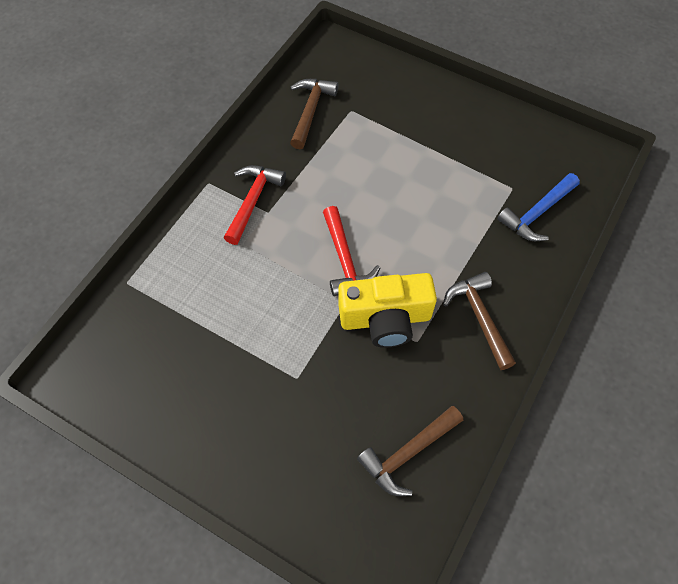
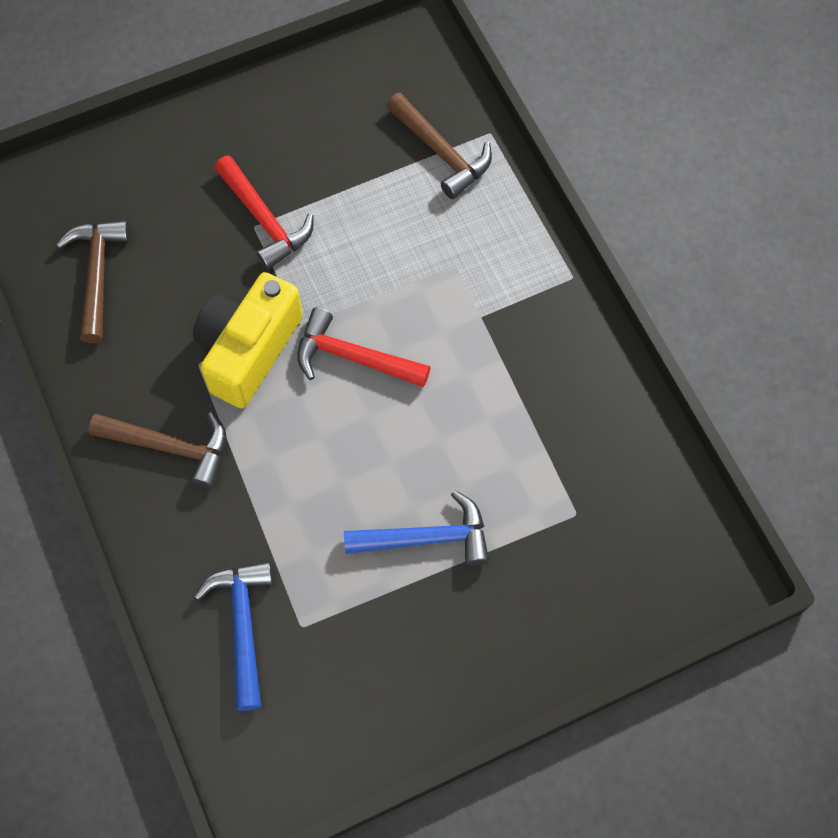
camera: 125 degrees right, 5 degrees up
red hammer [224,165,286,245] -> red hammer moved to [214,155,314,270]
brown hammer [290,79,339,149] -> brown hammer moved to [386,93,492,199]
none -> blue hammer [344,490,489,566]

